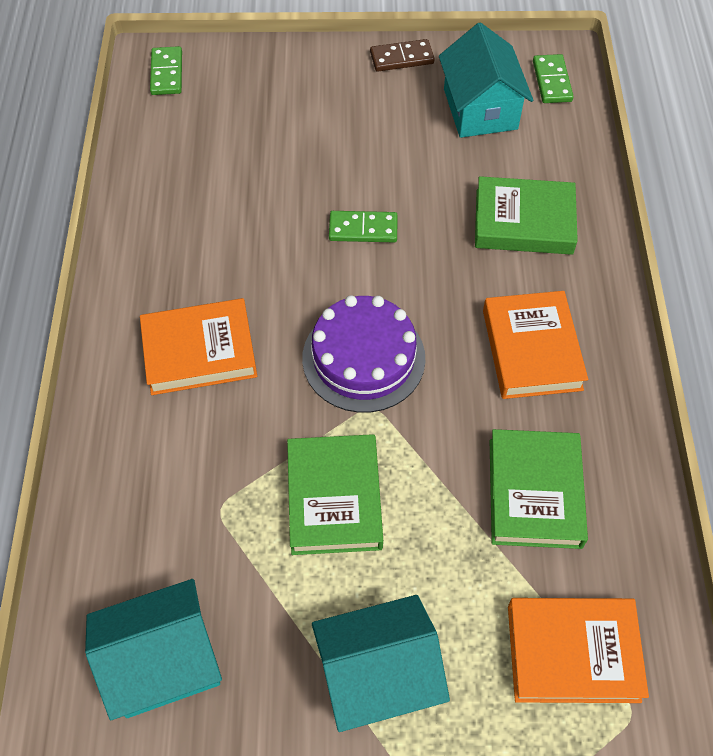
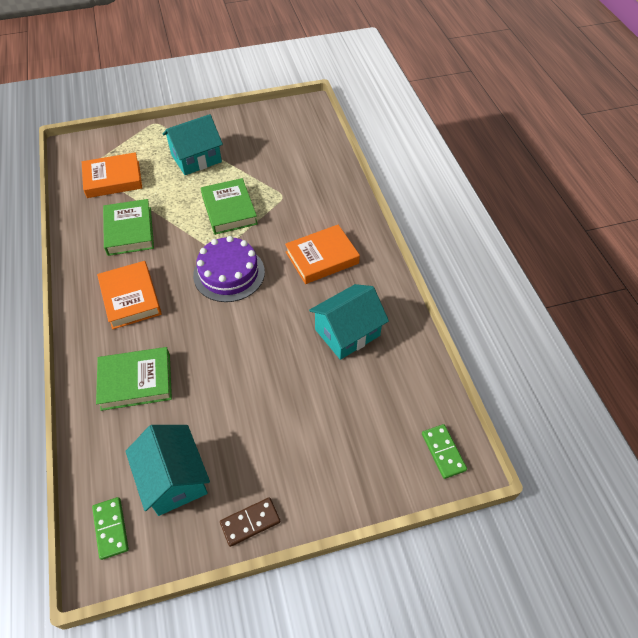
camera: 165 degrees right, 5 degrees down
turquoise house [85,579,222,720] -> turquoise house moved to [309,284,389,360]
green domino [329,211,398,242] -> none

